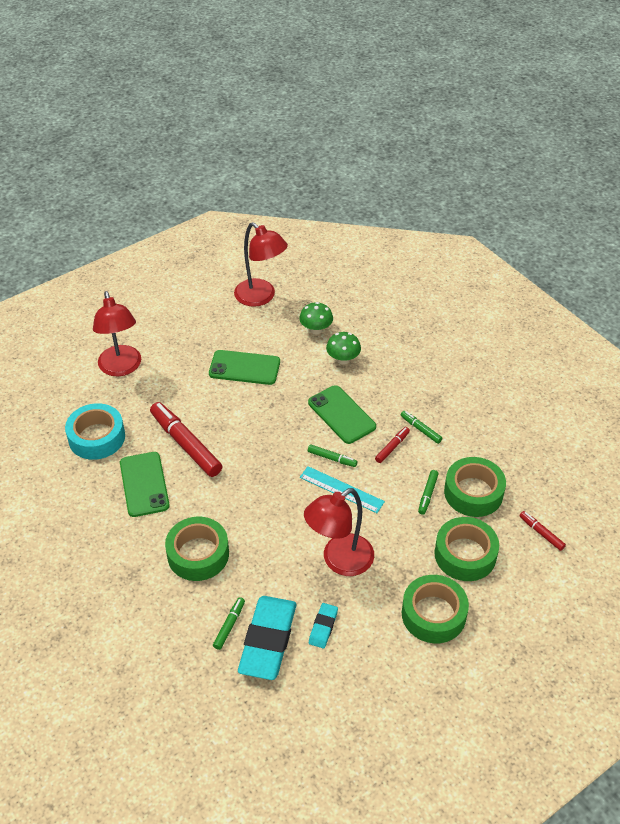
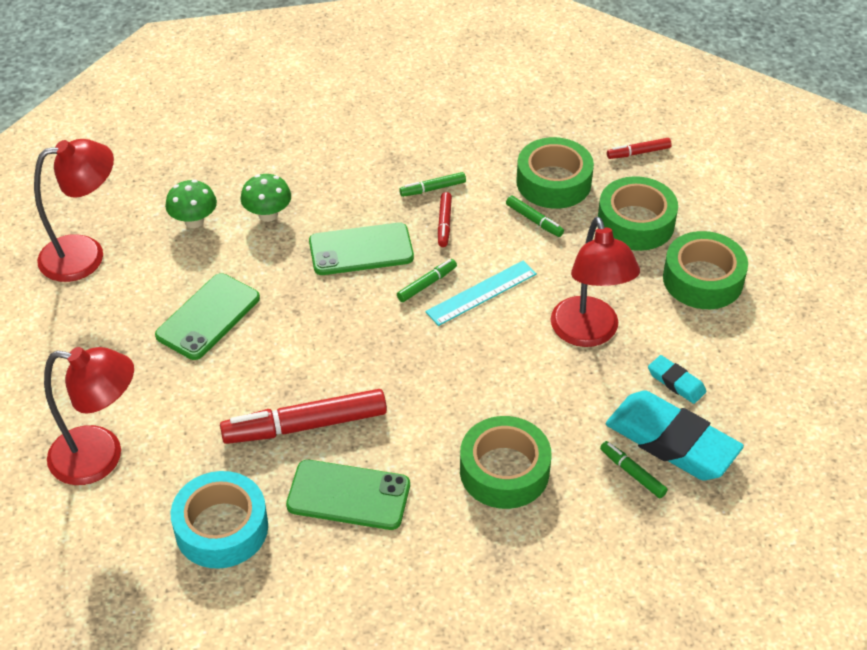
camera: 65 degrees left, 0 degrees up
red marker [375,427,410,463] -> red marker turned 150 degrees counterclockwise [438,192,452,247]

